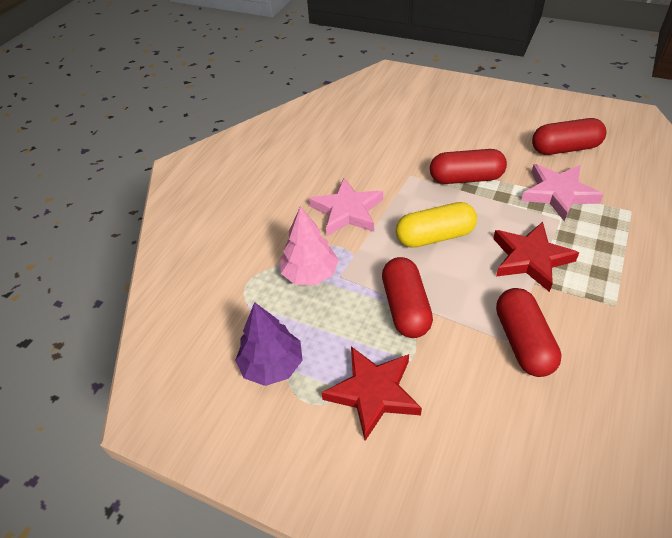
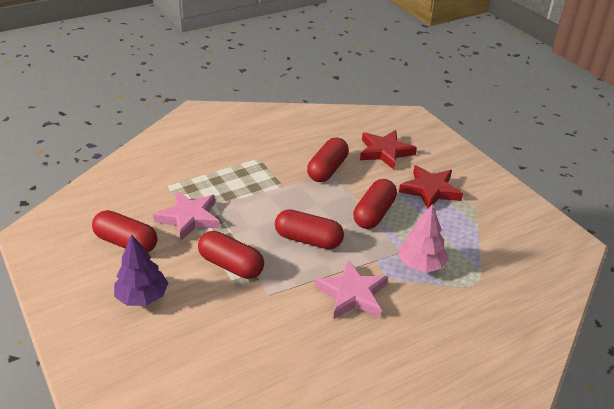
camera: 150 degrees left, 10 degrees down
purple tree [235,302,303,386] -> purple tree moved to [114,234,168,306]
yellow capsule [396,202,477,248] -> red capsule [275,209,344,249]
red star [493,222,579,292] -> red star moved to [360,130,417,169]

